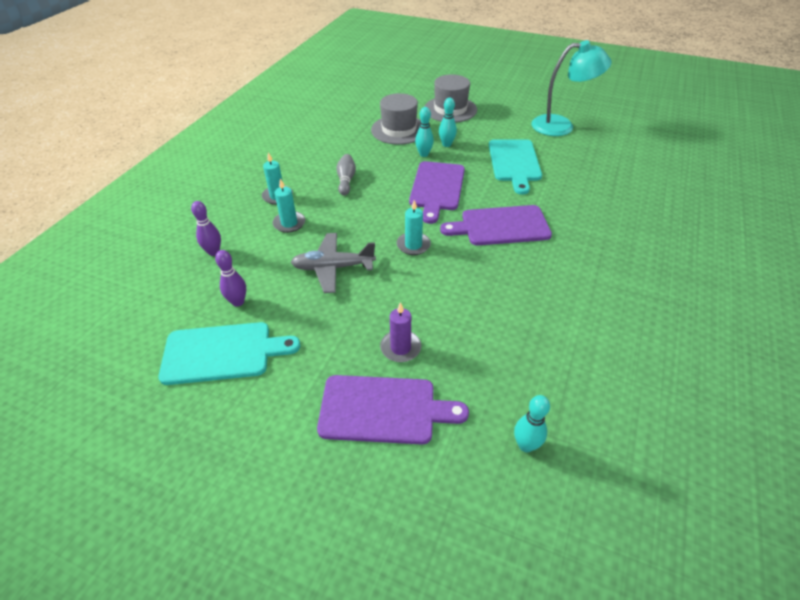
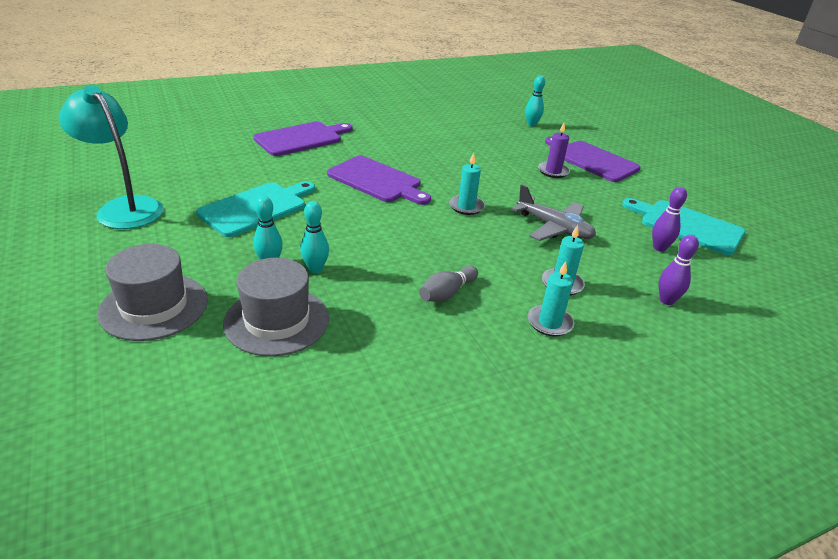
camera: 140 degrees left, 10 degrees down
purple cutting board [409,161,465,224] -> purple cutting board moved to [253,121,353,156]

